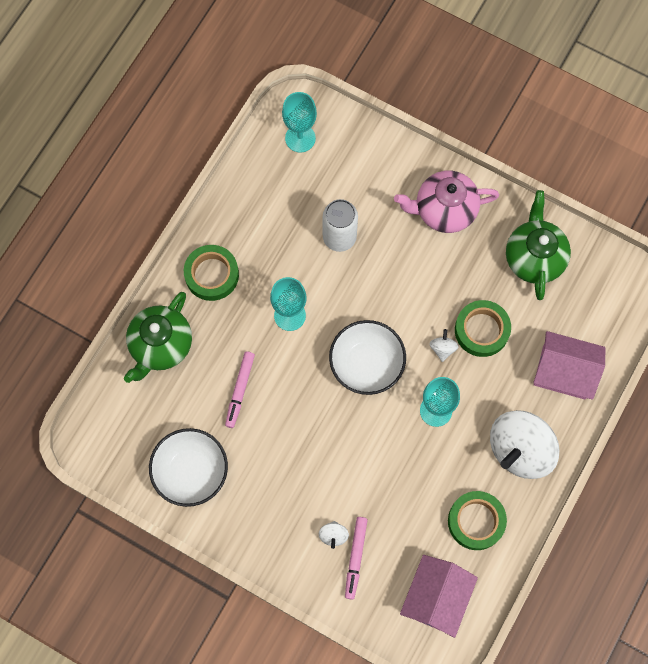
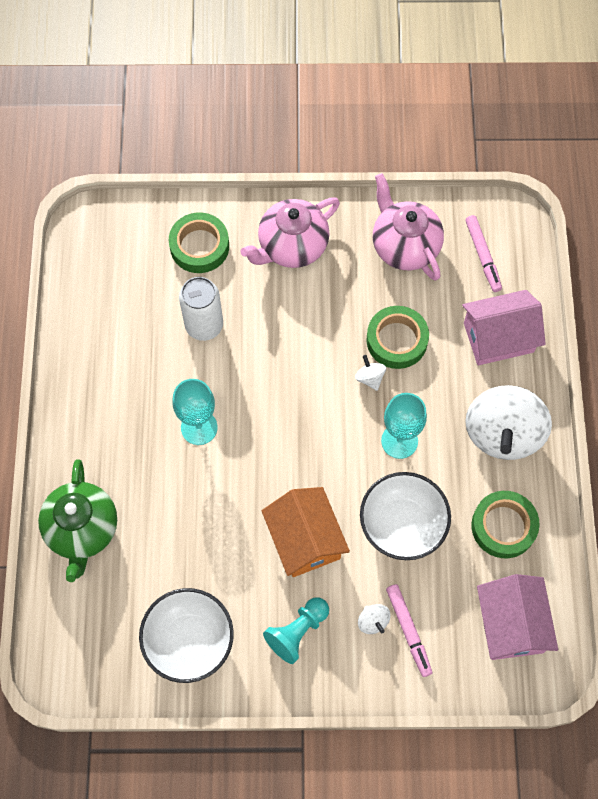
camera: 30 degrees left, 5 degrees down
green tape [184,245,239,301] -> green tape moved to [169,213,229,273]
pink marker [225,352,255,428] -> pink marker moved to [465,215,502,292]
turquoise goblet [282,92,317,153] -> none
white bowl [329,320,406,395] -> white bowl moved to [360,472,451,560]
green teapot [506,190,571,300] -> pink teapot [373,173,444,281]
none -> orange house [262,487,350,577]
none -> turquoise pawn [263,597,329,664]

